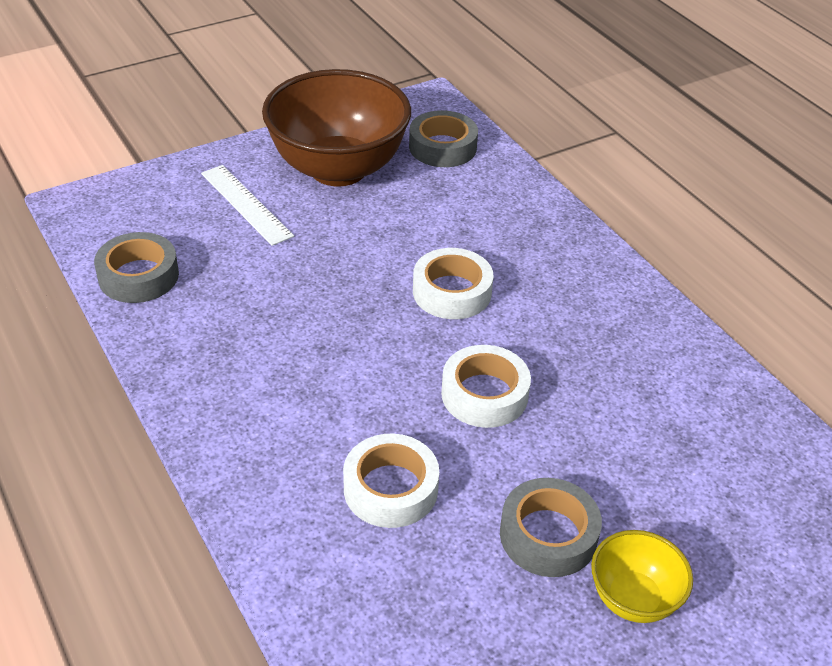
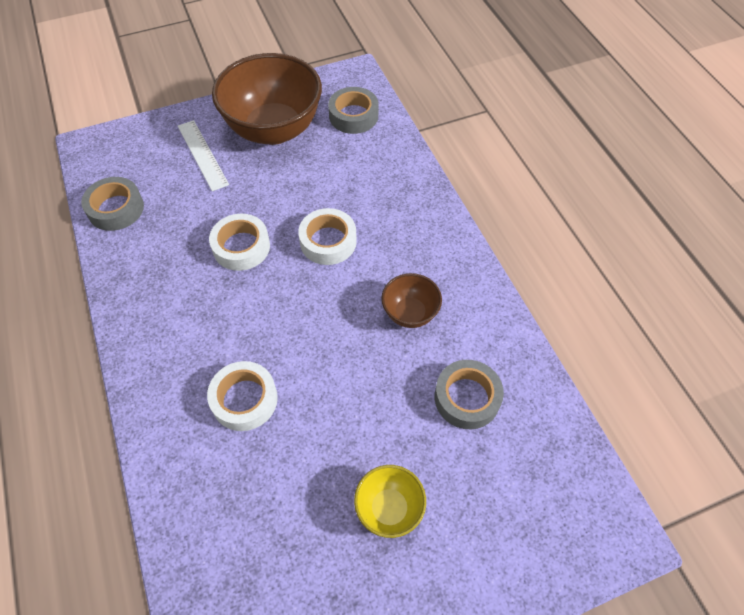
camera: 10 degrees right, 15 degrees up
white tape [441,345,531,428] -> white tape moved to [209,214,270,271]
grey tape [500,478,602,577] -> grey tape moved to [435,360,504,429]
none -> brown bowl [381,273,442,328]

